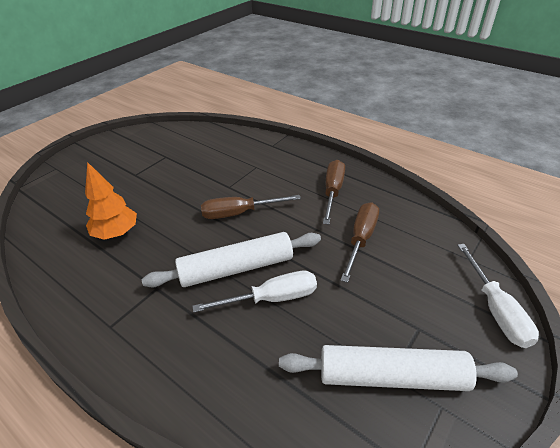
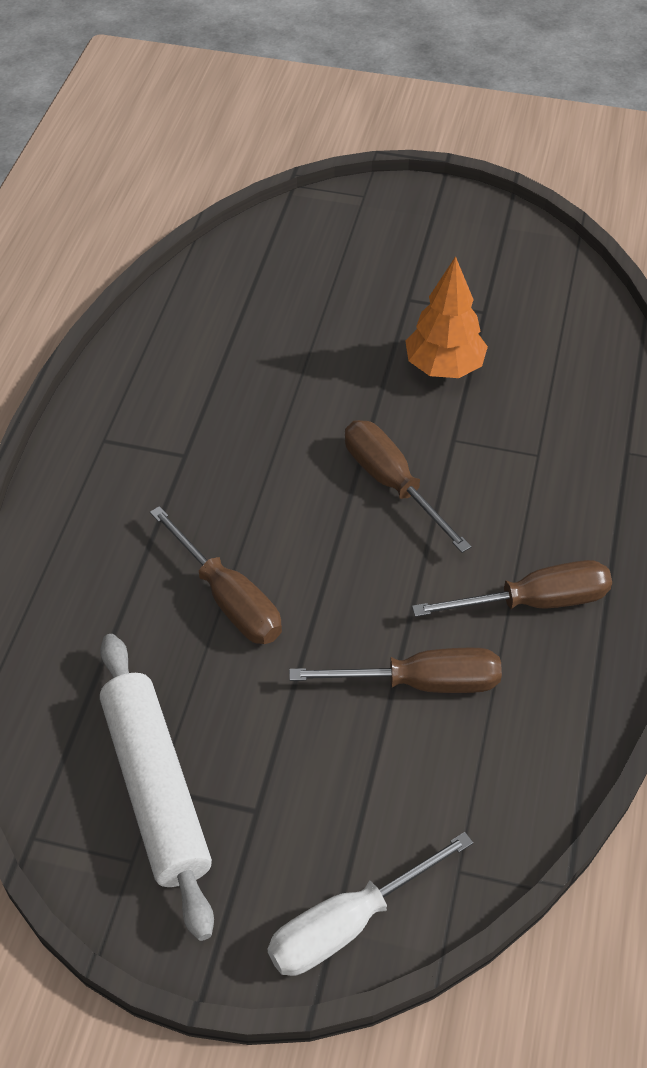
camera: 65 degrees right, 10 degrees up
orange tree [85,162,137,240] -> orange tree moved to [405,256,488,378]
white rolling pin [142,232,321,287] -> none
white screwdriver [192,271,317,313] -> brown screwdriver [150,506,282,644]

